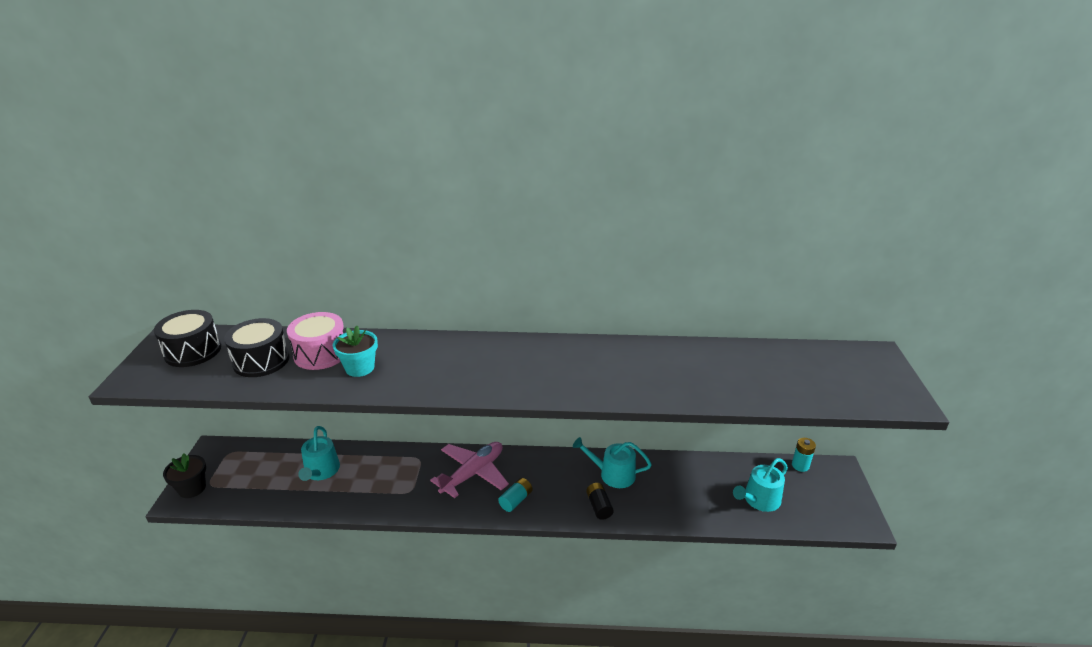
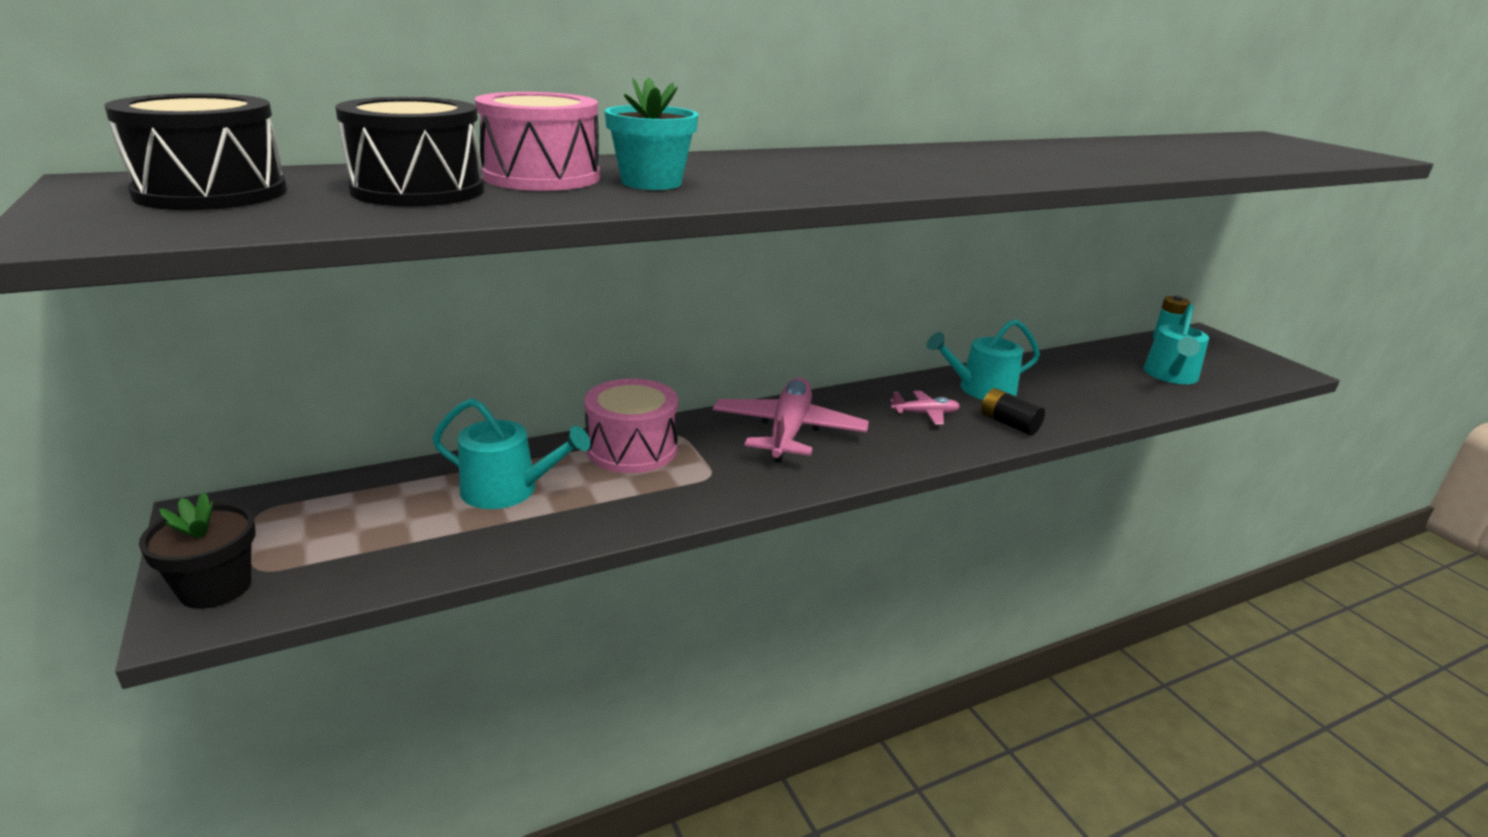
camera: 30 degrees left, 5 degrees down
turquoise watering can [298,426,340,481] -> turquoise watering can turned 45 degrees counterclockwise [432,398,591,509]
turquoise battery [498,478,533,512] -> none
none -> pink drum [584,378,678,473]
none -> pink plane [890,391,960,425]

